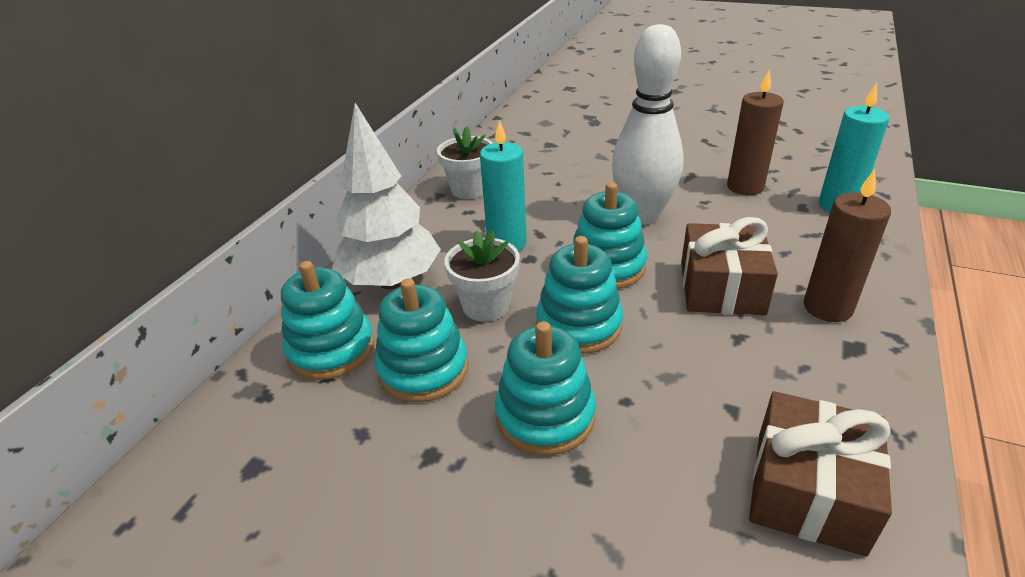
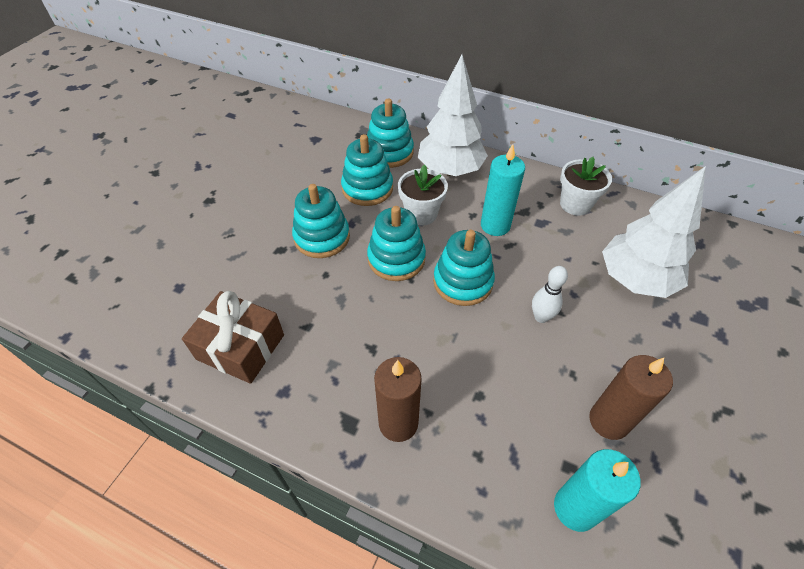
camera: 90 degrees right, 15 degrees up
white bowling pin [612,24,684,225] -> white bowling pin [532,266,568,323], size x0.46
brown gift [681,217,778,315] -> none
none -> white tree [602,166,706,298]

